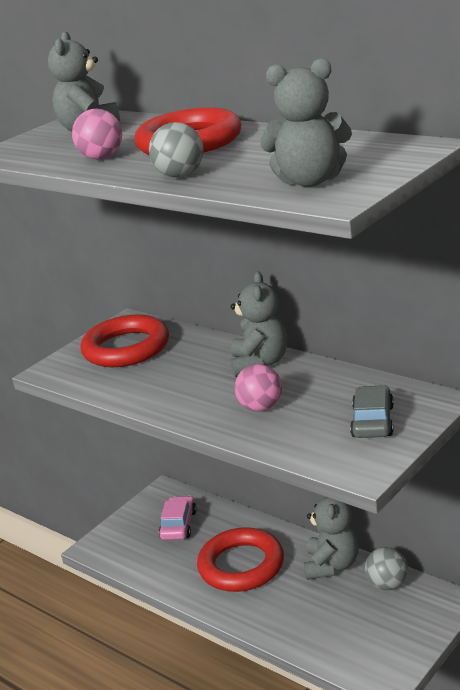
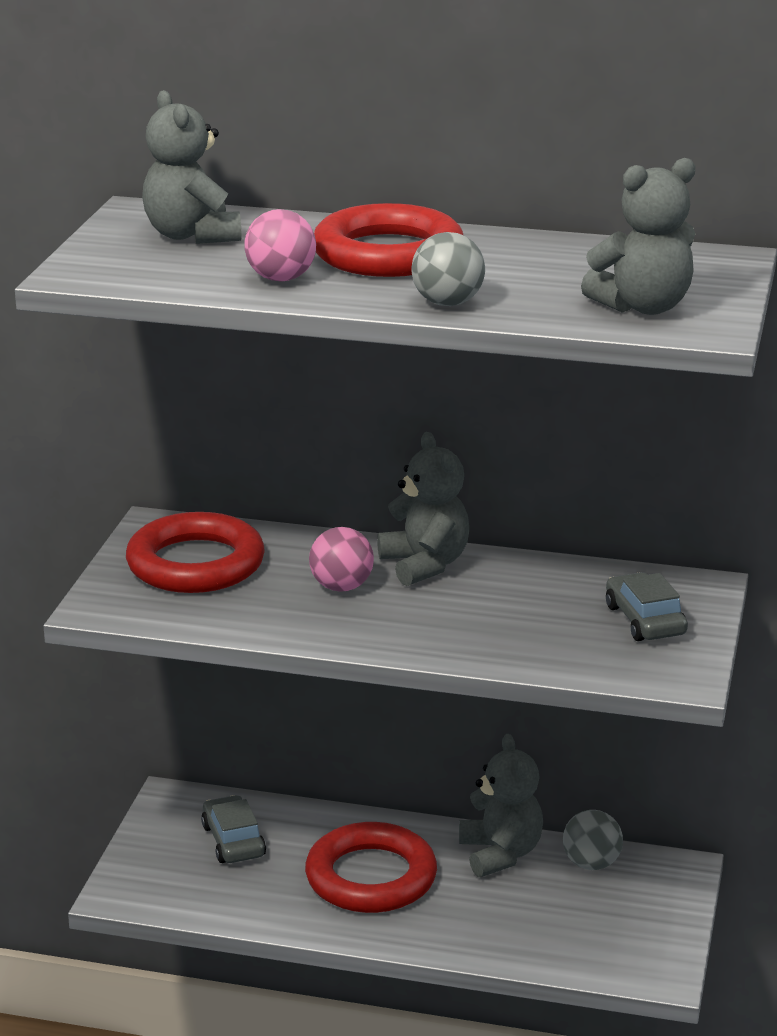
camera: 30 degrees left, 0 degrees up
pink car [159,496,197,540] -> grey car [201,795,266,863]
pink ball [234,364,282,411] -> pink ball moved to [309,527,374,592]

